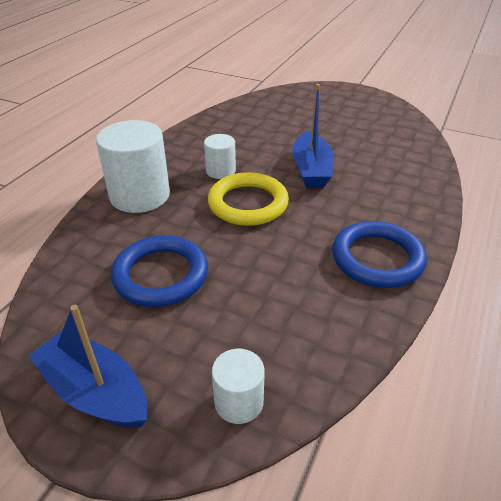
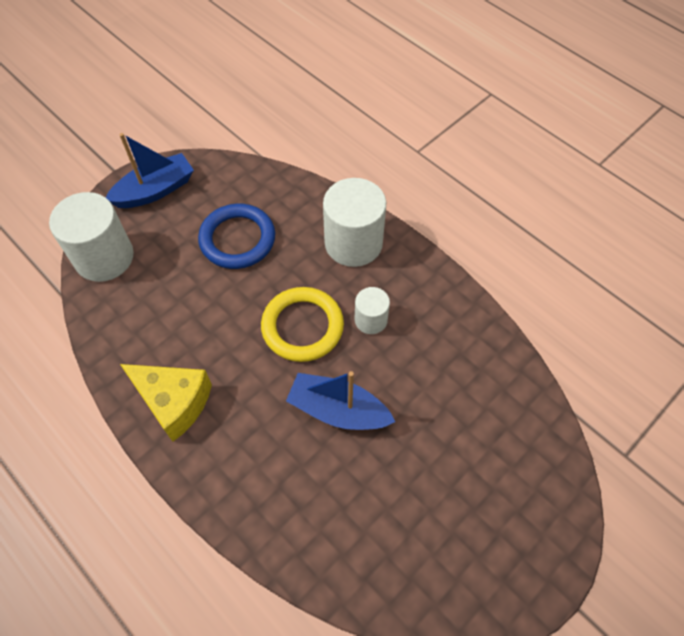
camera: 110 degrees right, 20 degrees up
white cylinder [212,349,265,424] -> white cylinder [49,192,134,282], size x1.87
blue ring [332,221,427,288] -> yellow cheese [120,364,212,442]

